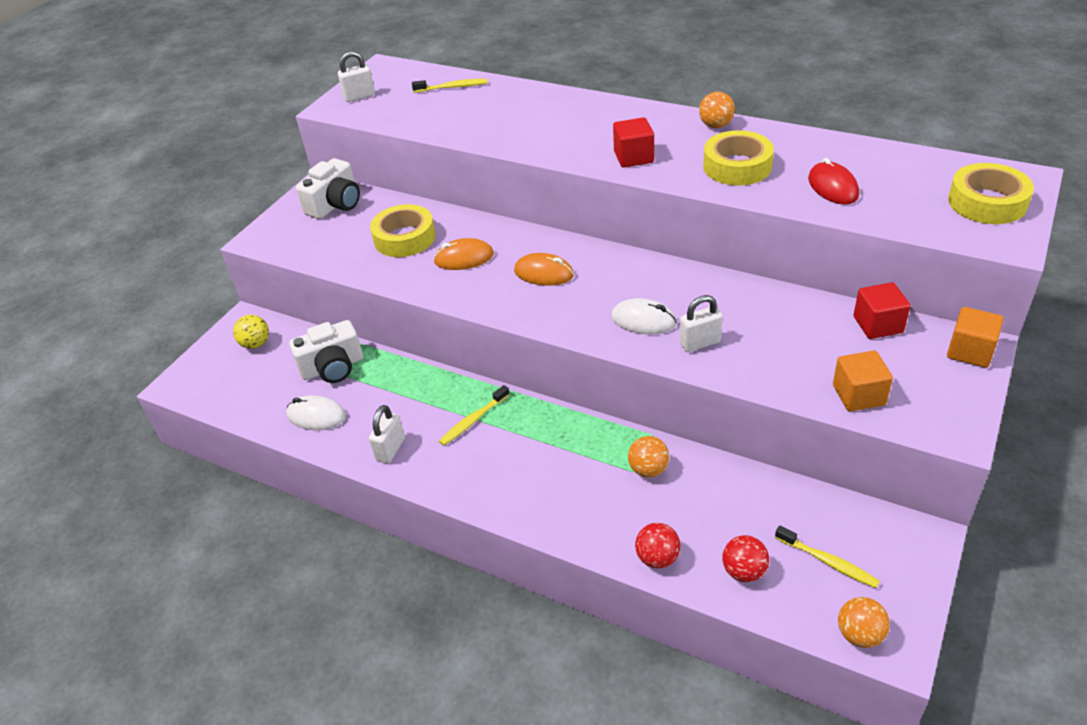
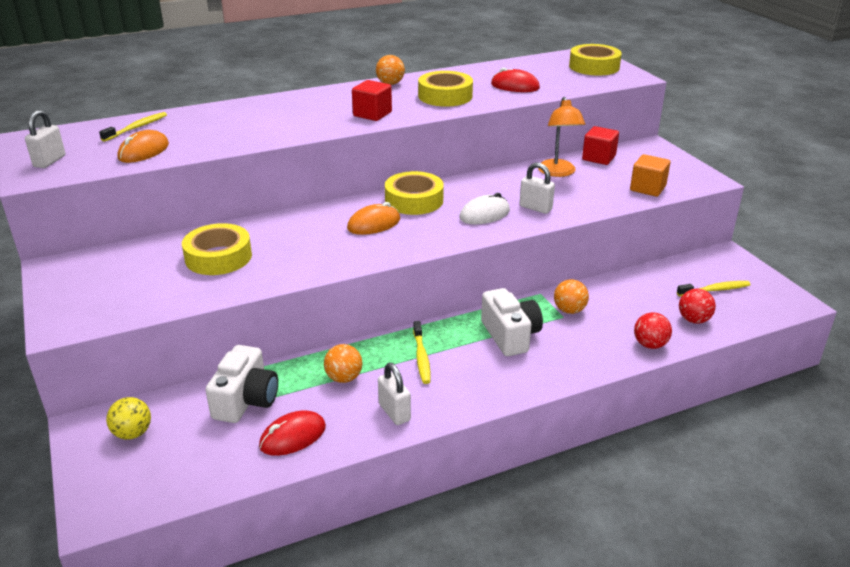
camera: 55 degrees left, 10 degrees down
white mouse [286,395,346,431] -> red mouse [259,410,326,456]
white camera [296,158,360,219] -> white camera moved to [481,288,543,356]
orange mouse [433,238,494,270] -> orange mouse moved to [117,130,169,163]
white padlock [680,295,723,352] -> white padlock turned 75 degrees counterclockwise [520,162,555,214]
orange ball [838,597,890,648] -> orange ball moved to [324,344,362,383]
orange cube [947,307,1004,368] -> none
none -> yellow tape [385,171,444,215]
none -> orange lamp [538,97,585,177]

